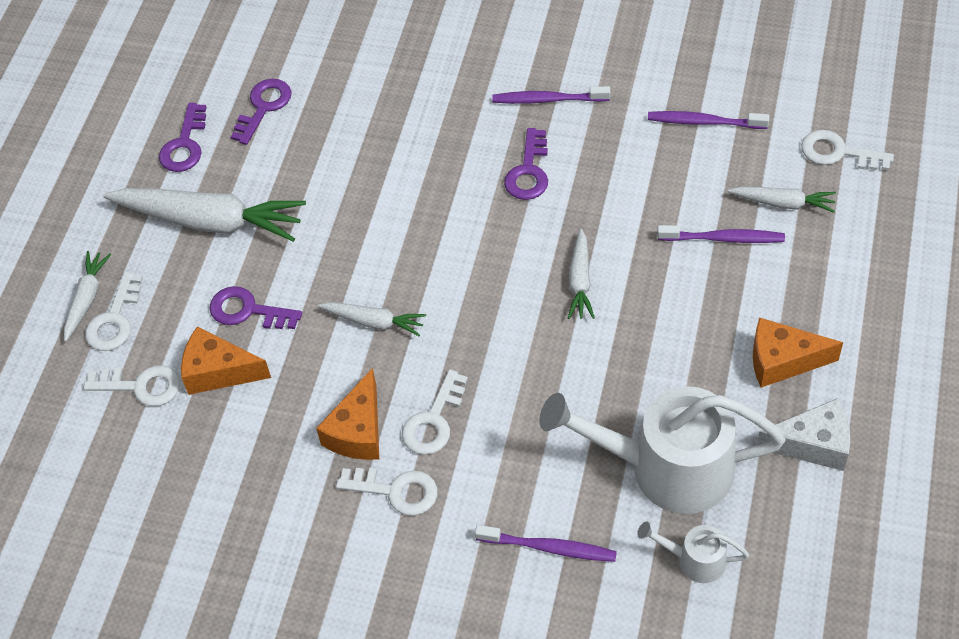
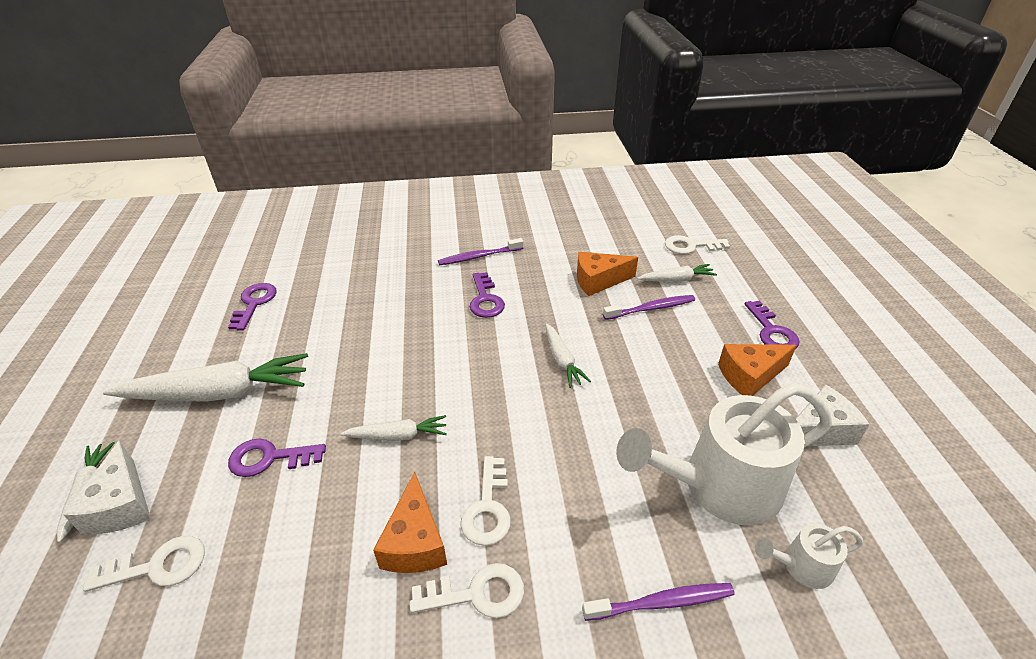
camera: 25 degrees left, 15 degrees down
white key [85,271,143,351] -> white cheese [63,441,151,534]
purple key [159,103,207,172] -> purple key moved to [745,300,800,349]
orange cheese [181,326,271,395] -> orange cheese moved to [577,252,638,296]
purple toothbrush [648,111,769,129] -> none

